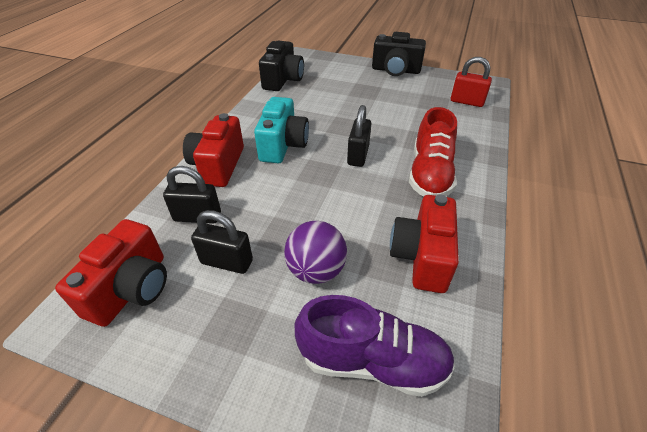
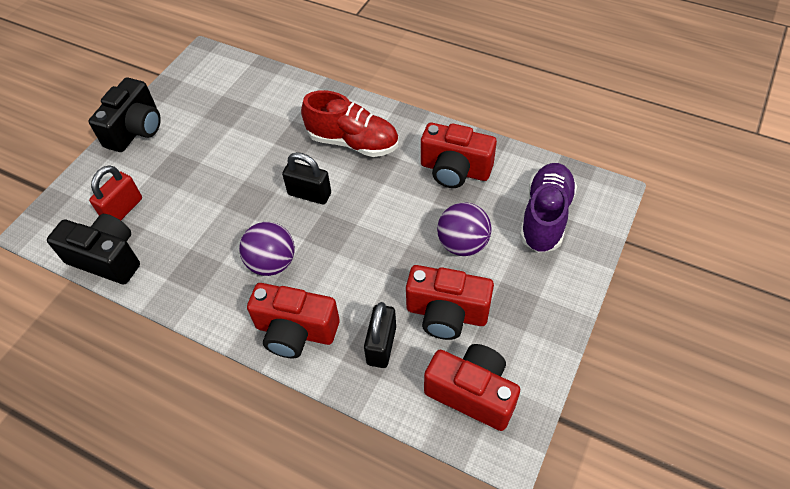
camera: 80 degrees left, 10 degrees up
black padlock [191,210,253,274] -> red camera [406,265,494,340]
turquoise camera [254,97,309,163] -> purple ball [239,222,295,276]
red padlock [451,57,492,107] -> red padlock moved to [89,165,142,220]

